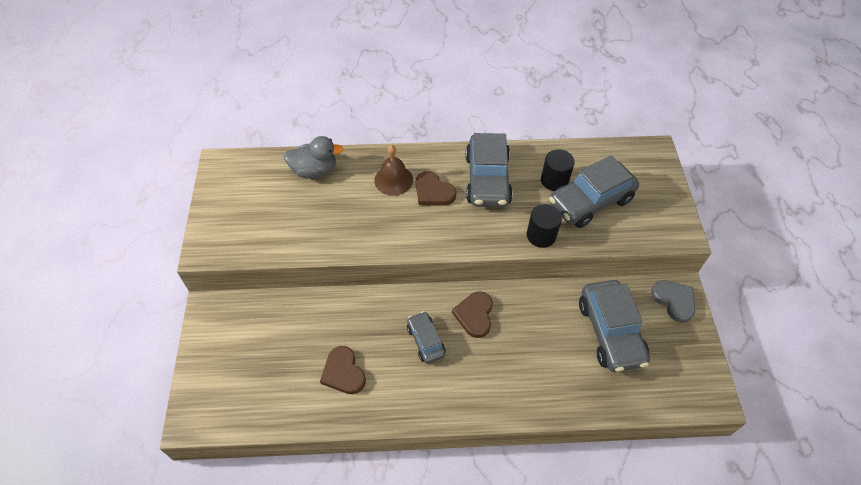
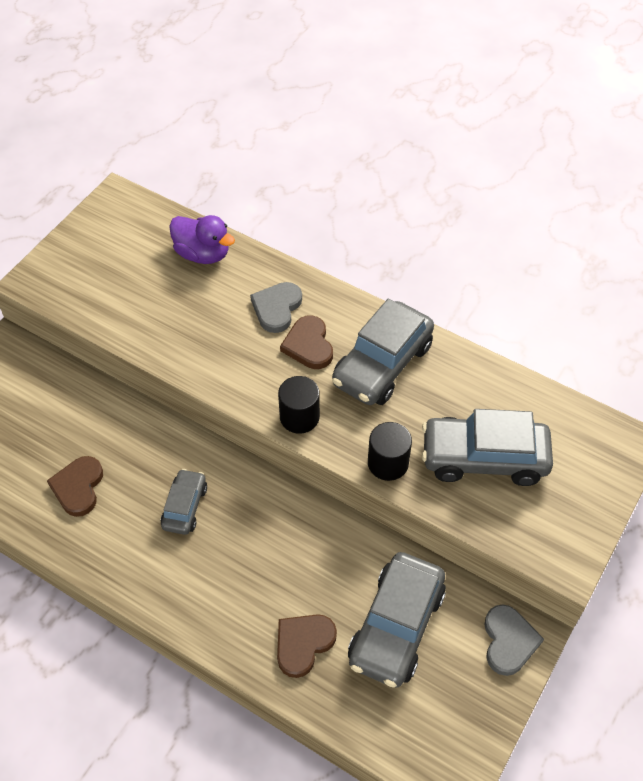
camera: 35 degrees right, 0 degrees up
grey duck [284,136,343,179] -> purple duck [169,215,235,264]
brown bell [374,145,413,196] -> grey heart [250,282,302,333]
brown heart [452,291,493,338] -> brown heart moved to [277,614,337,678]
black cylinder [541,149,575,191] -> black cylinder moved to [278,376,320,434]

